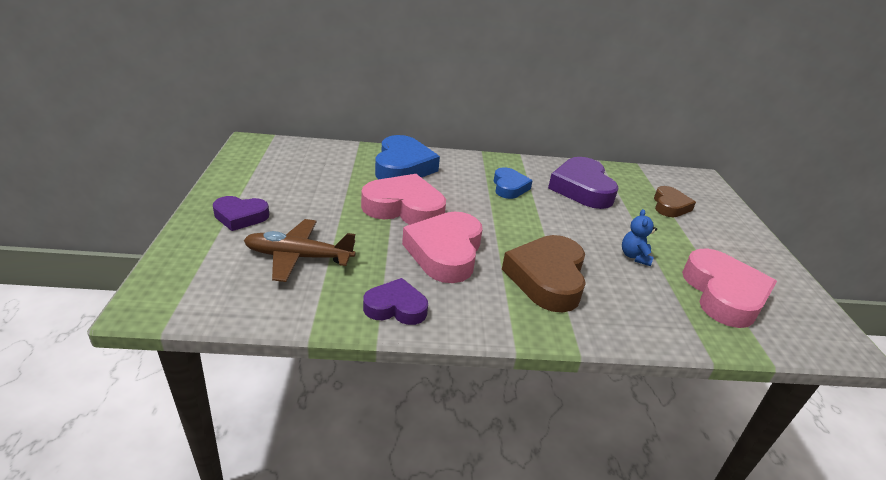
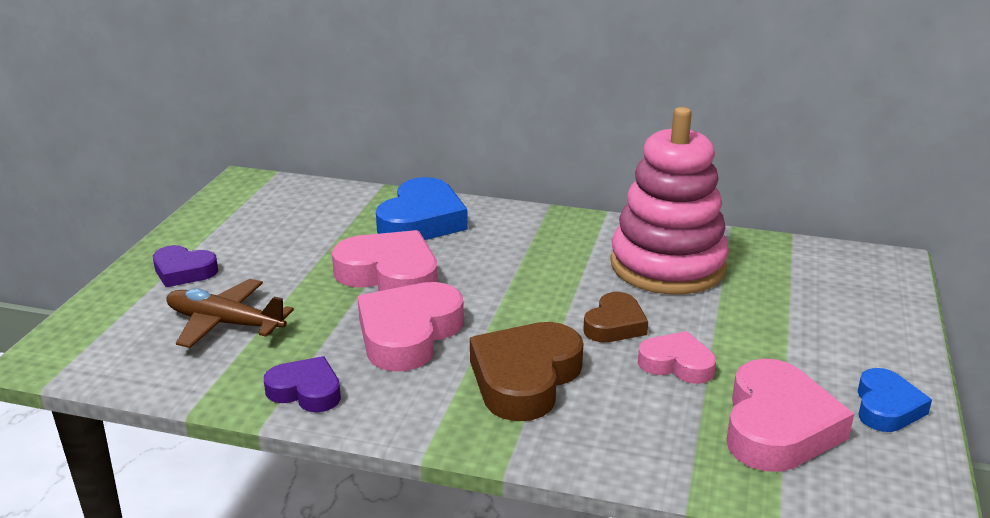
camera: 20 degrees right, 5 degrees down
blue heart [494,167,533,199] -> blue heart moved to [858,368,932,432]
purple heart [548,157,618,209] -> pink stacking toy [610,107,729,295]
blue teddy bear [622,209,657,266] -> pink heart [638,331,716,384]
brown heart [654,186,696,217] -> brown heart moved to [583,292,648,342]

